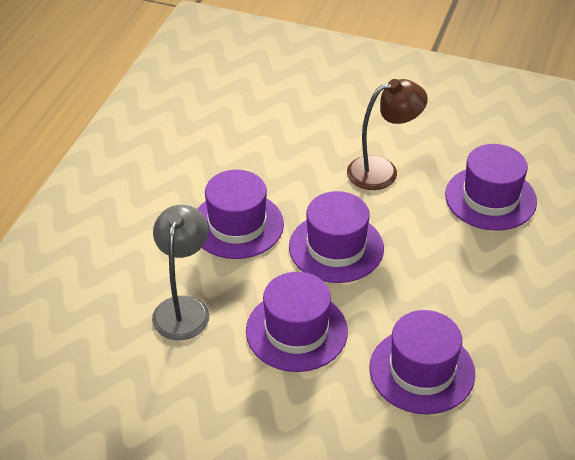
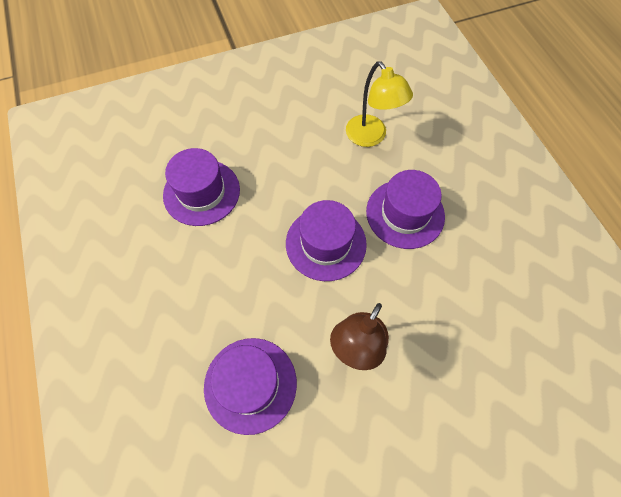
camera: 140 degrees right, 20 degrees up
grey lamp [152,205,209,340] -> yellow lamp [346,61,413,147]
purple hat [246,272,348,372] -> none

